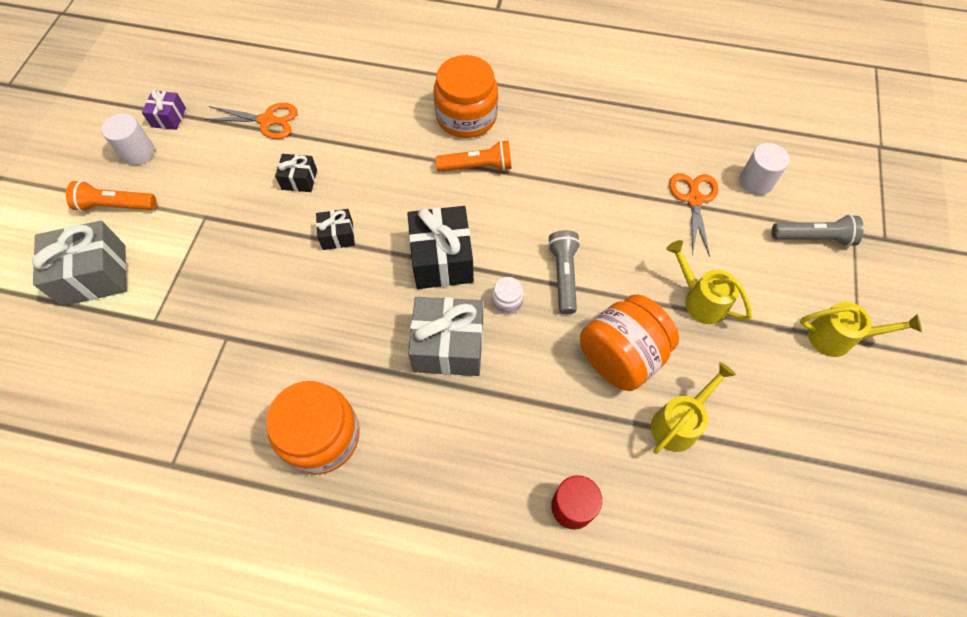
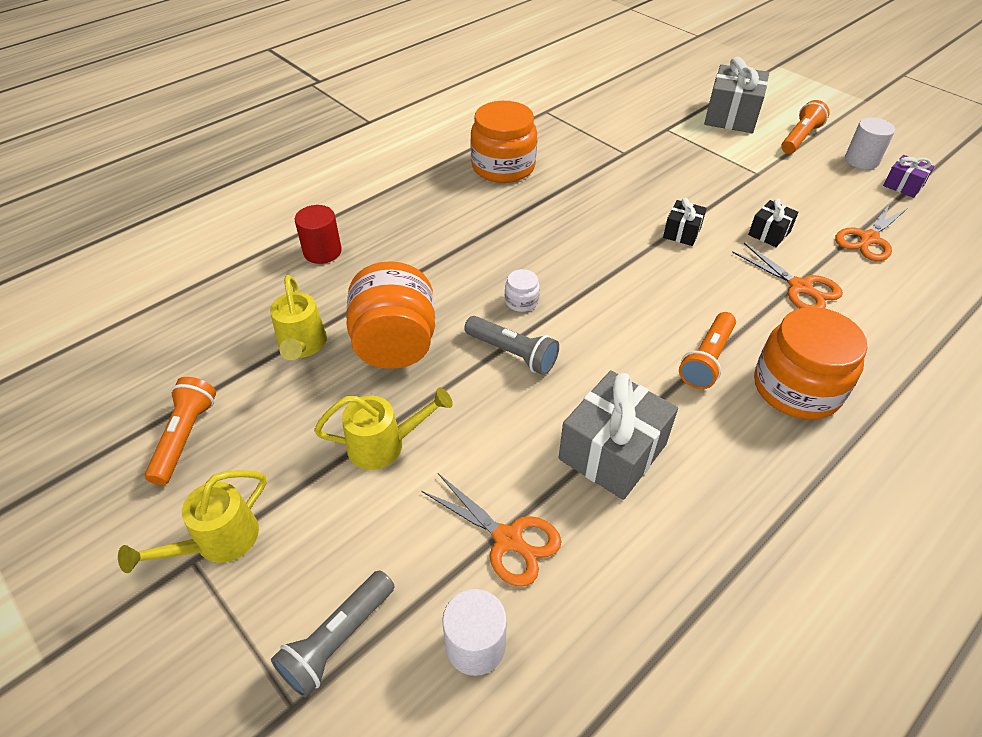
camera: 125 degrees right, 15 degrees down
black gift [407,206,474,289] -> none
grey gift [408,297,483,376] -> grey gift moved to [559,370,678,500]
none -> orange flashlight [145,377,216,485]
none -> orange scissors [732,243,843,308]

